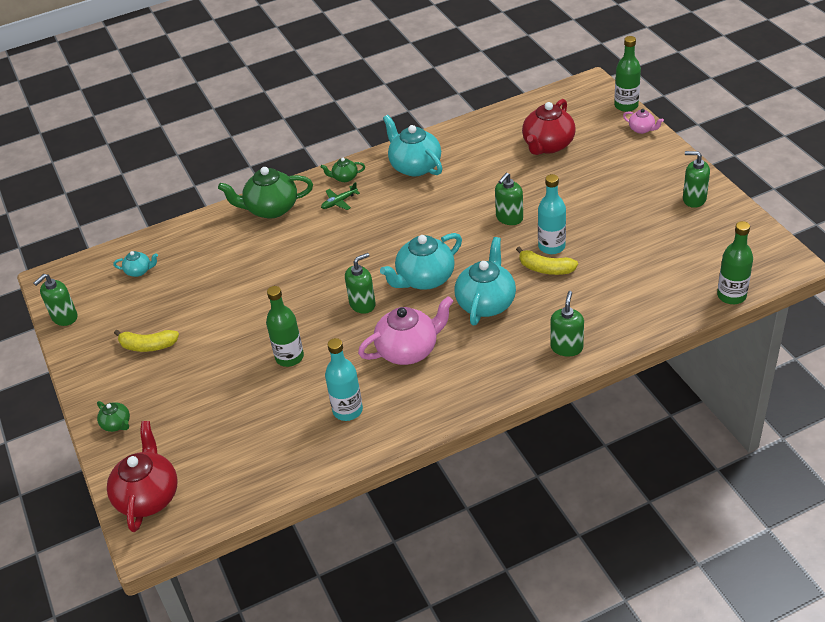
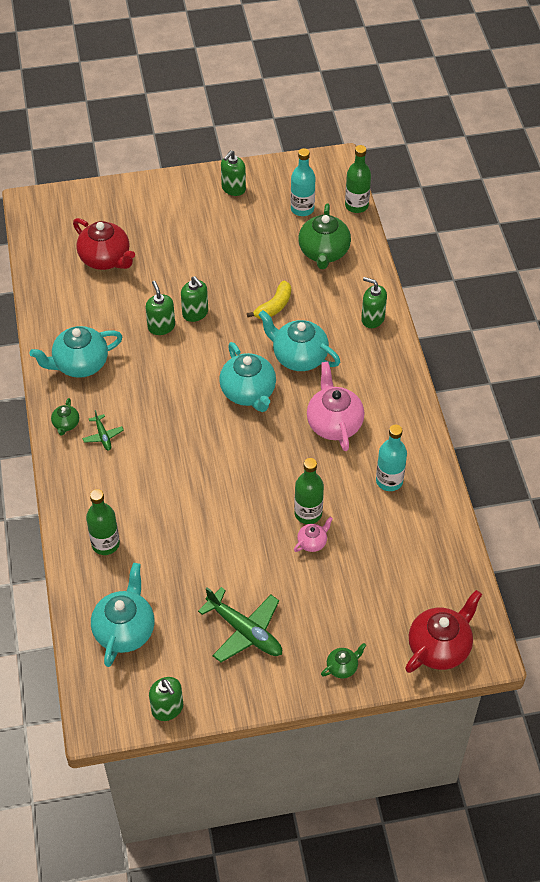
camera: 80 degrees left, 10 degrees up
red teapot [107,421,178,532] -> red teapot turned 120 degrees clockwise [405,590,482,673]
turquoise teapot [113,251,158,277] -> turquoise teapot [91,563,155,667], size x2.04
yellow banana [114,330,179,352] -> green plane [198,587,282,662]
green teapot [218,167,313,219] -> green teapot moved to [298,203,351,269]
green soap dispenser [345,253,376,314] -> green soap dispenser moved to [145,281,175,335]
turquoise bottle [538,174,566,254] -> turquoise bottle moved to [291,148,315,216]
green bottle [614,36,641,112] -> green bottle moved to [86,489,120,555]
pink teapot [623,109,664,134] -> pink teapot moved to [294,517,333,552]

